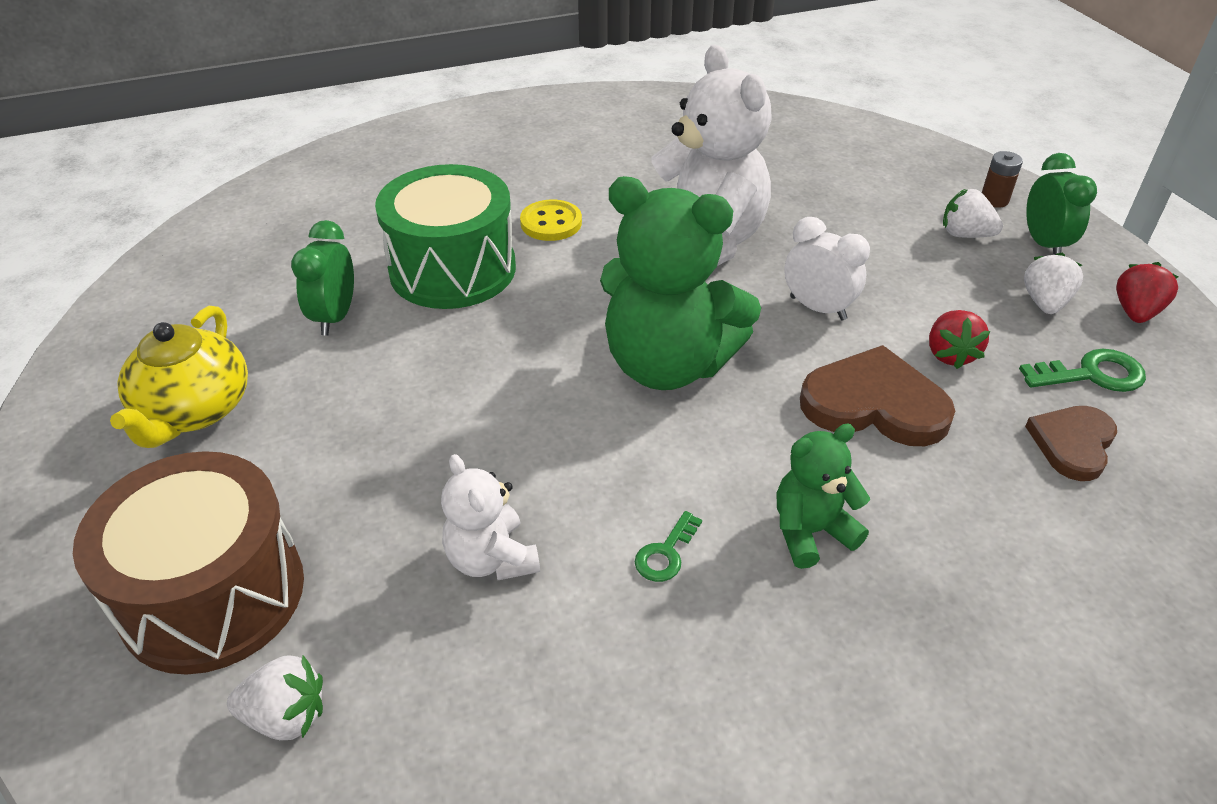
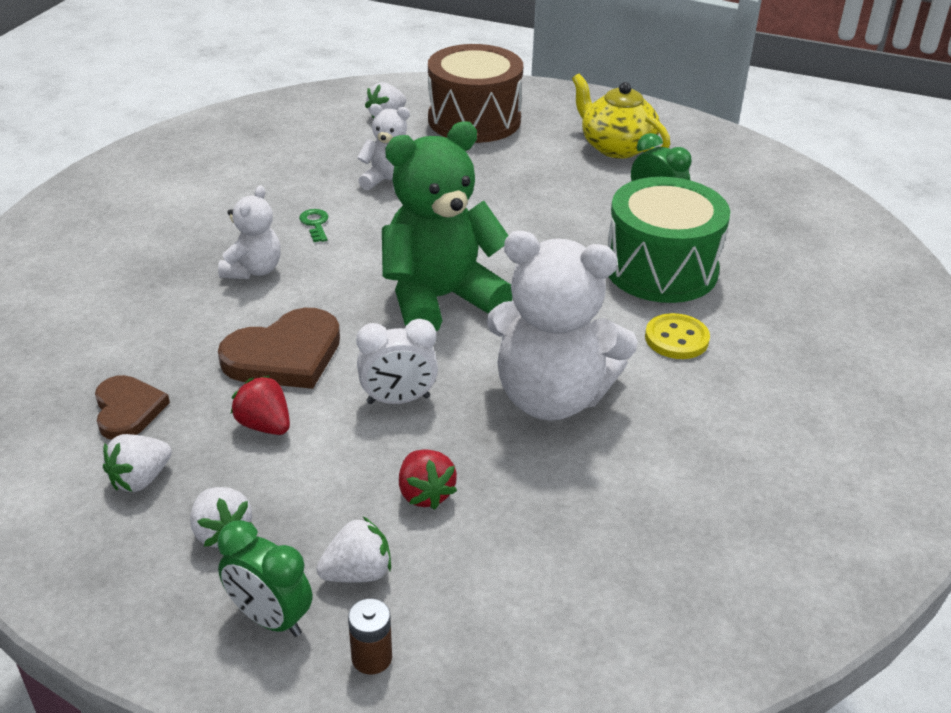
camera: 130 degrees right, 5 degrees down
green teddy bear [777,423,870,569] -> white teddy bear [218,185,281,279]
green key [1019,349,1146,392] -> white strawberry [103,434,172,492]
red strawberry [1116,262,1178,323] -> red strawberry moved to [399,449,457,510]

